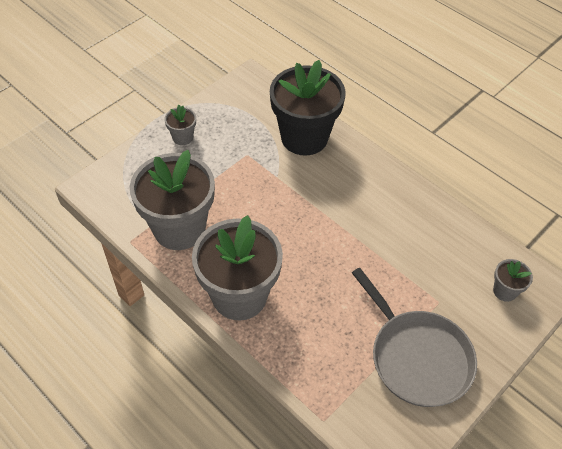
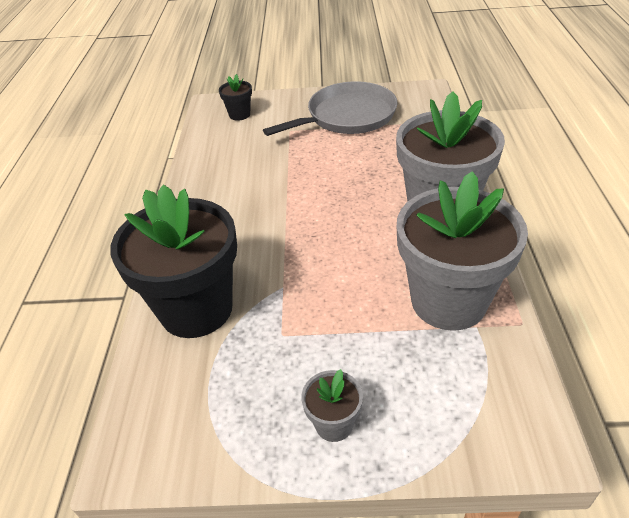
camera: 130 degrees left, 10 degrees down
grey pan [352,268,477,407] -> grey pan turned 45 degrees clockwise [263,81,398,136]
grey flower pot [493,259,533,302] -> black flower pot [219,74,252,121]

